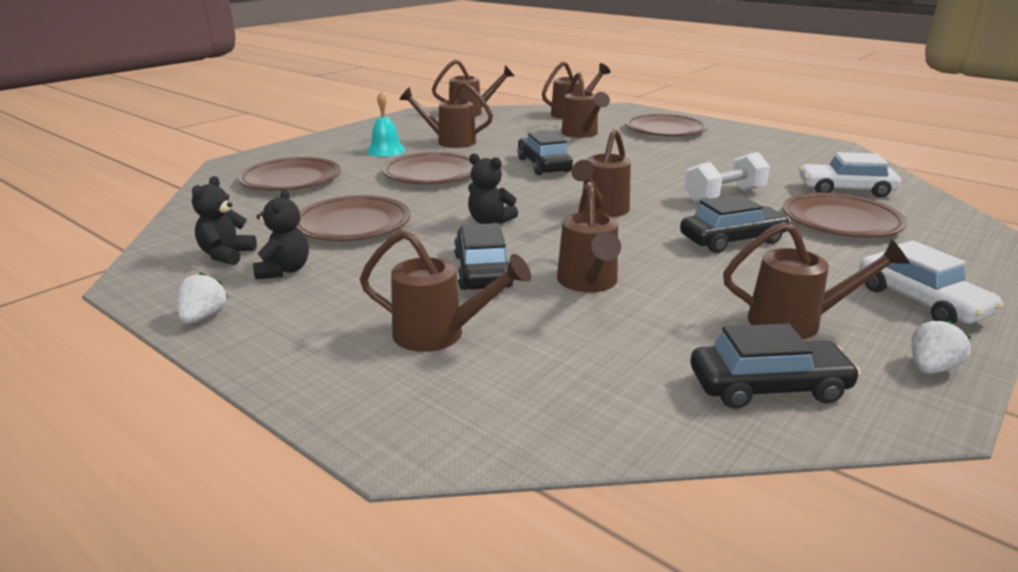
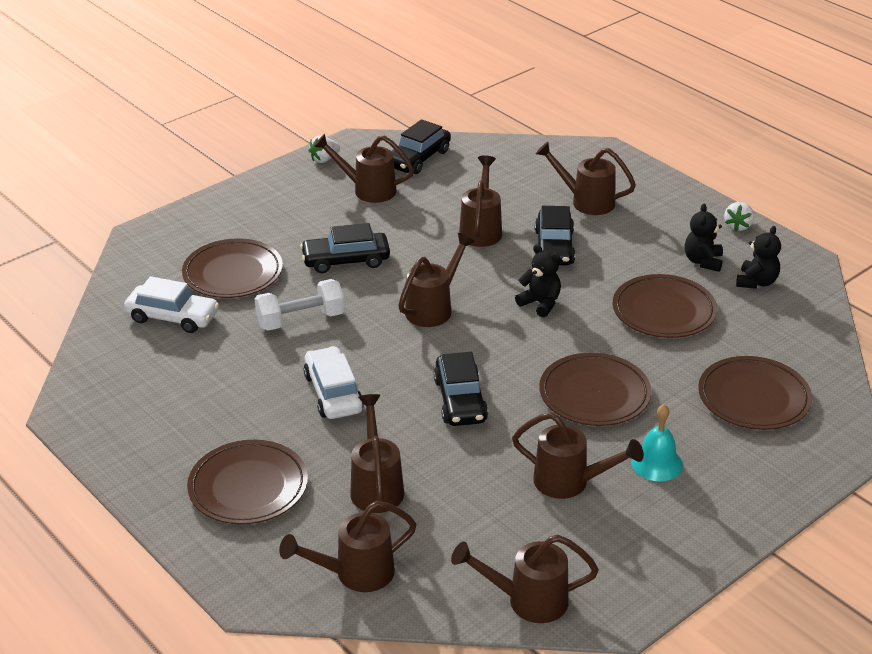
camera: 170 degrees left, 10 degrees up
black car [691,323,861,409] -> black car turned 60 degrees counterclockwise [391,119,451,174]
white car [859,240,1004,324] -> white car moved to [303,346,364,419]

